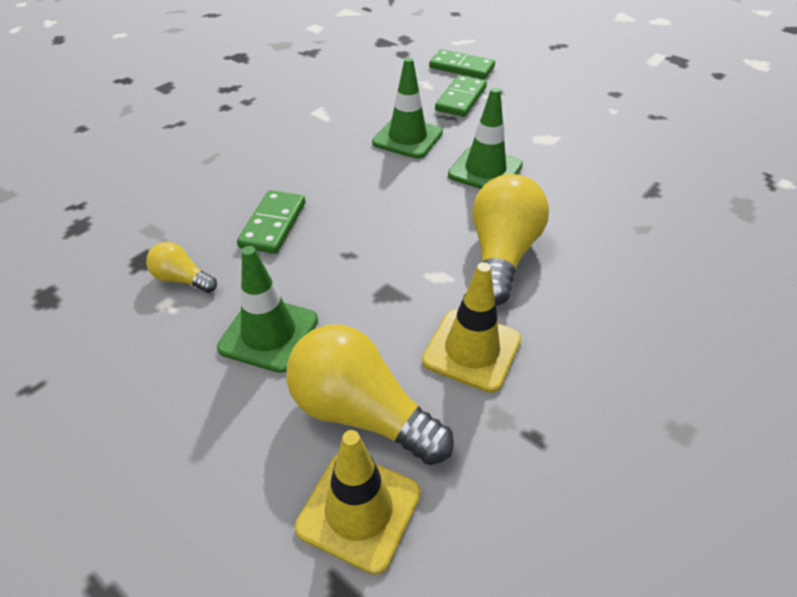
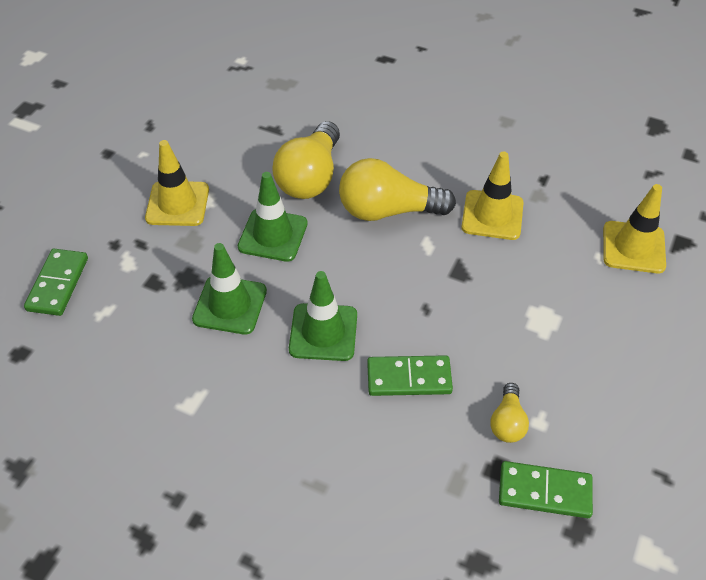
camera: 105 degrees left, 5 degrees up
green traffic cone [217,246,318,373] -> green traffic cone moved to [289,271,357,361]
yellow light bulb [286,325,454,465] -> yellow light bulb moved to [272,121,340,199]
green domino [435,75,487,117] -> green domino moved to [499,461,593,518]
none -> yellow traffic cone [145,140,209,226]

